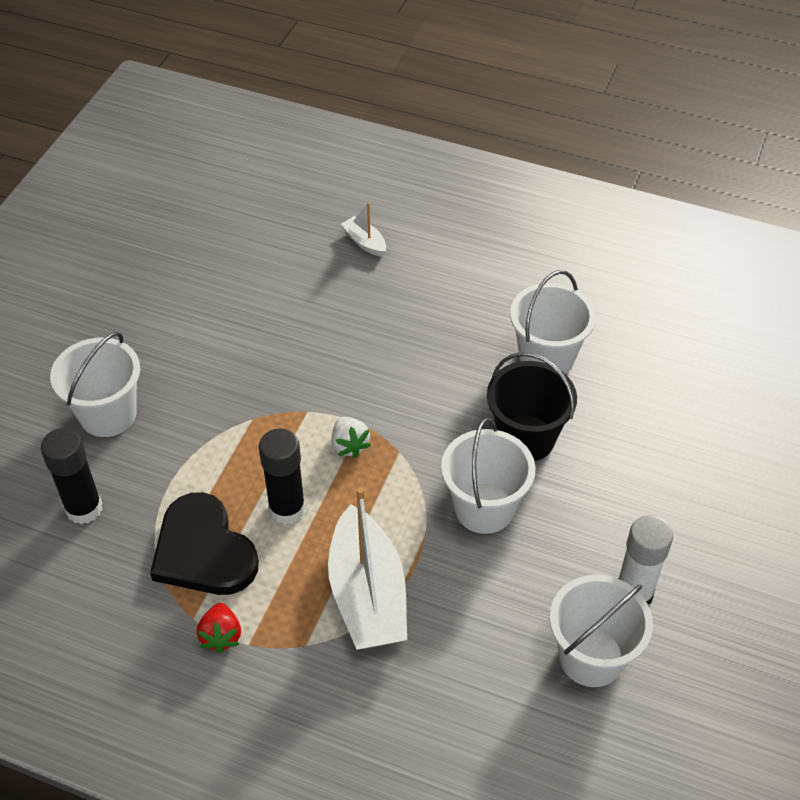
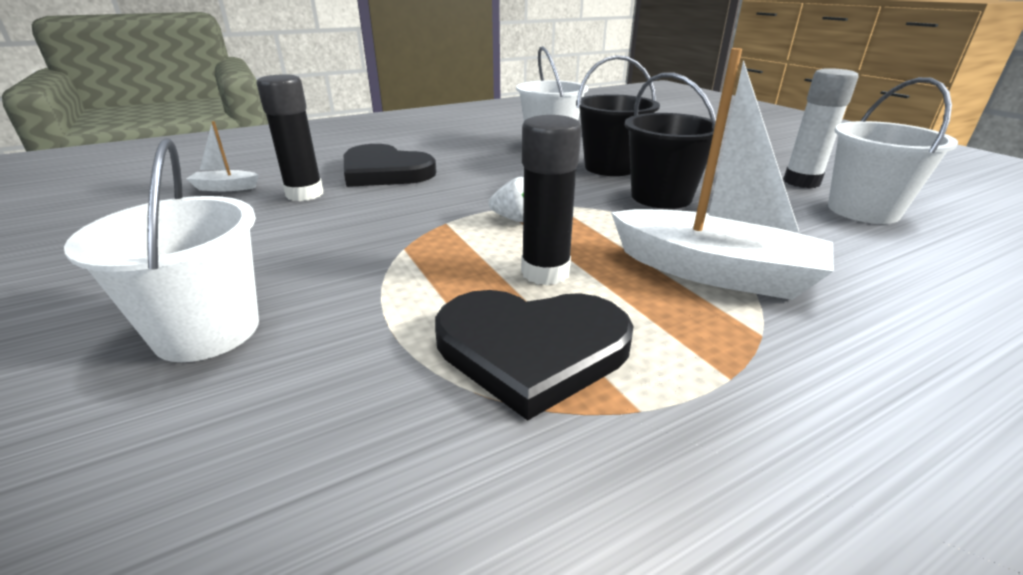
camera: 50 degrees left, 20 degrees down
black glue stick [41,428,102,524] -> black glue stick moved to [257,74,324,201]
red strawberry [197,603,241,653] -> none
white boat [341,202,386,257] -> white boat moved to [186,121,258,191]
white bucket [441,418,536,534] -> black bucket [624,72,725,209]
none -> black heart [344,144,437,187]

